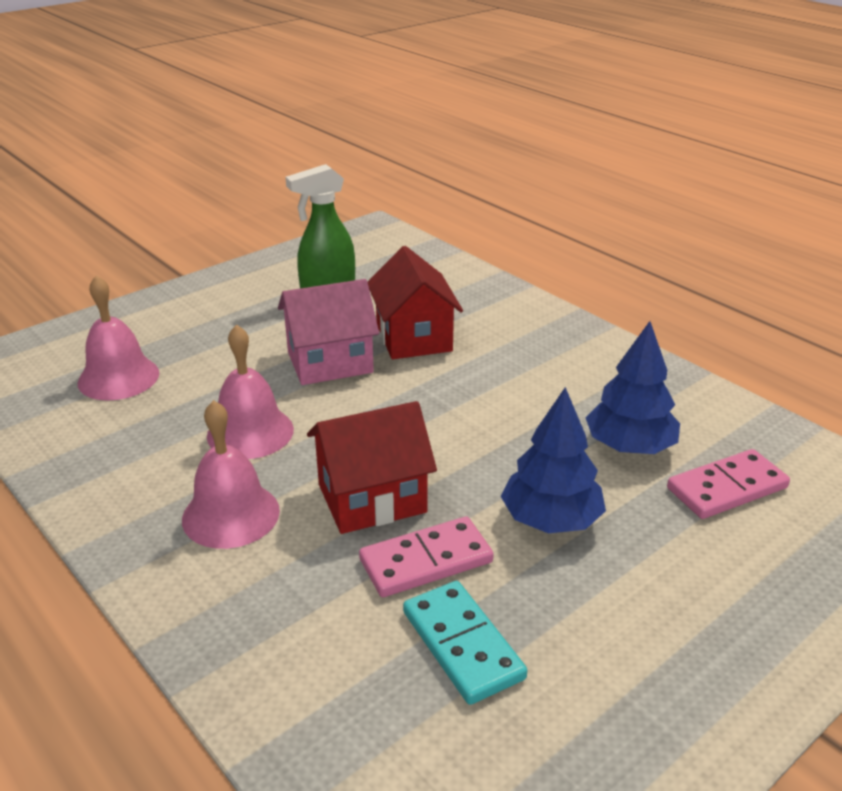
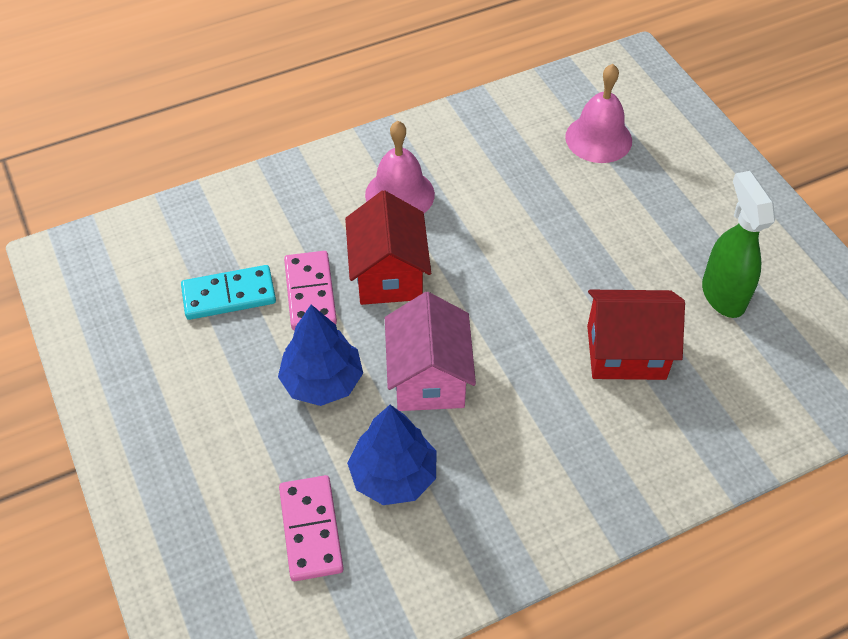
camera: 105 degrees right, 20 degrees up
pink bell [207,324,294,459] -> none
pink house [278,279,379,385] -> pink house moved to [385,292,476,411]

